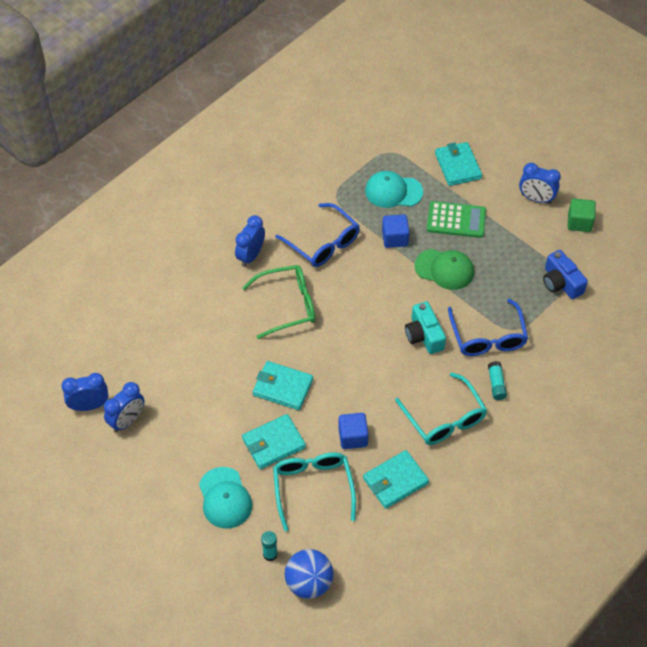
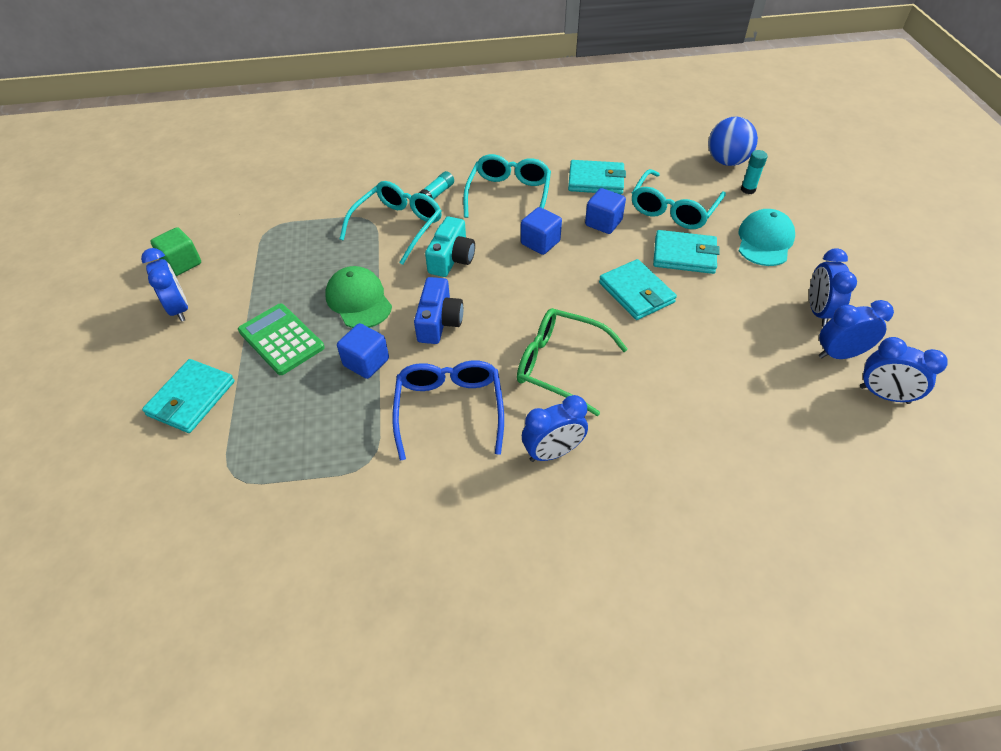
camera: 140 degrees left, 5 degrees down
turquoise cap [365,171,423,208] -> none
blue glasses [448,299,528,356] -> turquoise glasses [340,181,442,265]
blue camera [543,250,588,299] -> blue camera moved to [414,277,463,344]
none -> blue cube [521,207,562,255]
none -> blue clock [809,248,857,326]

